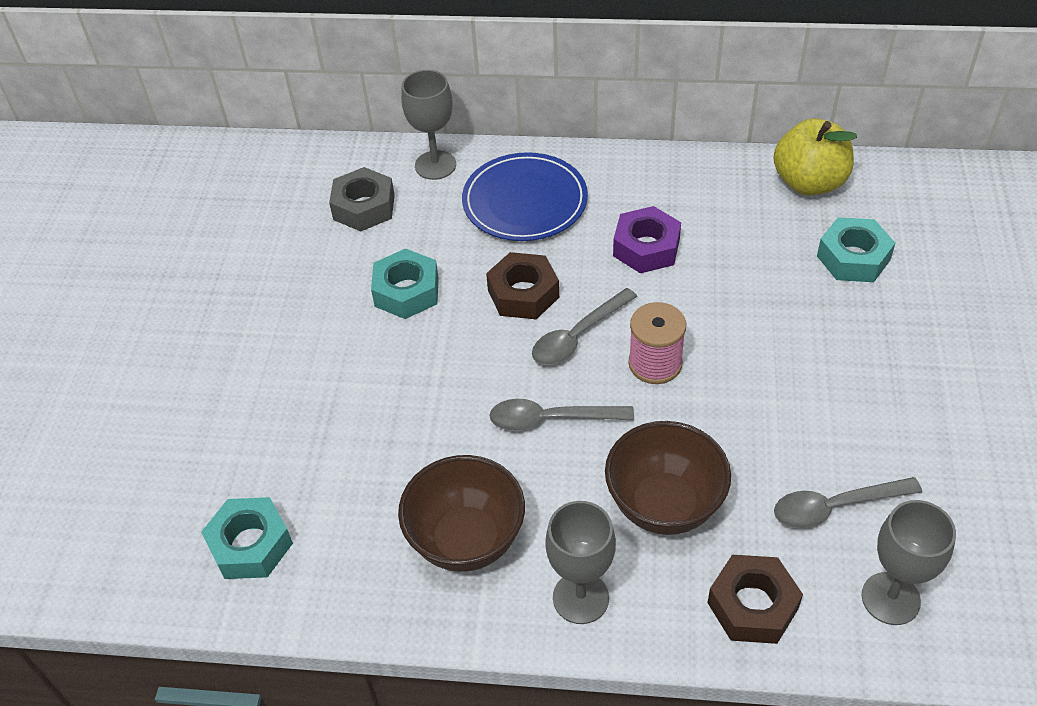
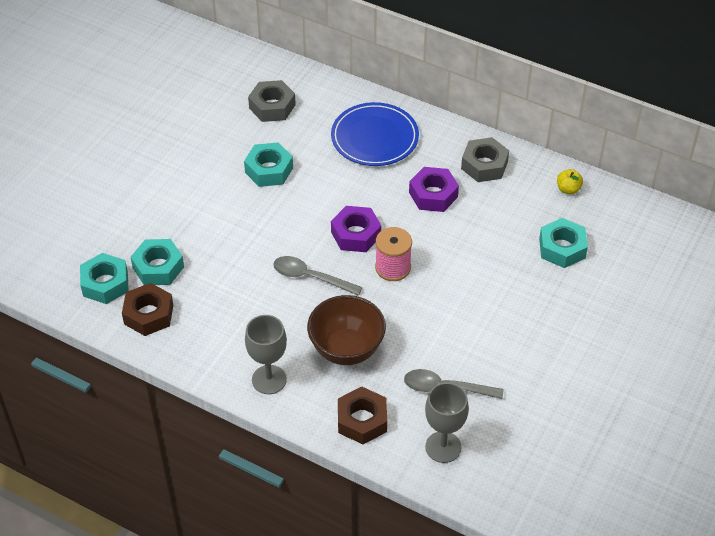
camera: 20 degrees right, 0 degrees up
brown bowl [398,455,525,572] -> none
grey goblet [401,70,456,180] -> none
brown nut [486,252,559,319] -> brown nut moved to [122,283,173,336]
grey spoon [532,288,637,365] -> purple nut [331,206,381,252]
yellow apple [773,118,857,195] -> yellow apple [557,169,583,194], size x0.47
none -> turquoise nut [131,239,184,285]
none -> grey nut [461,137,509,182]

